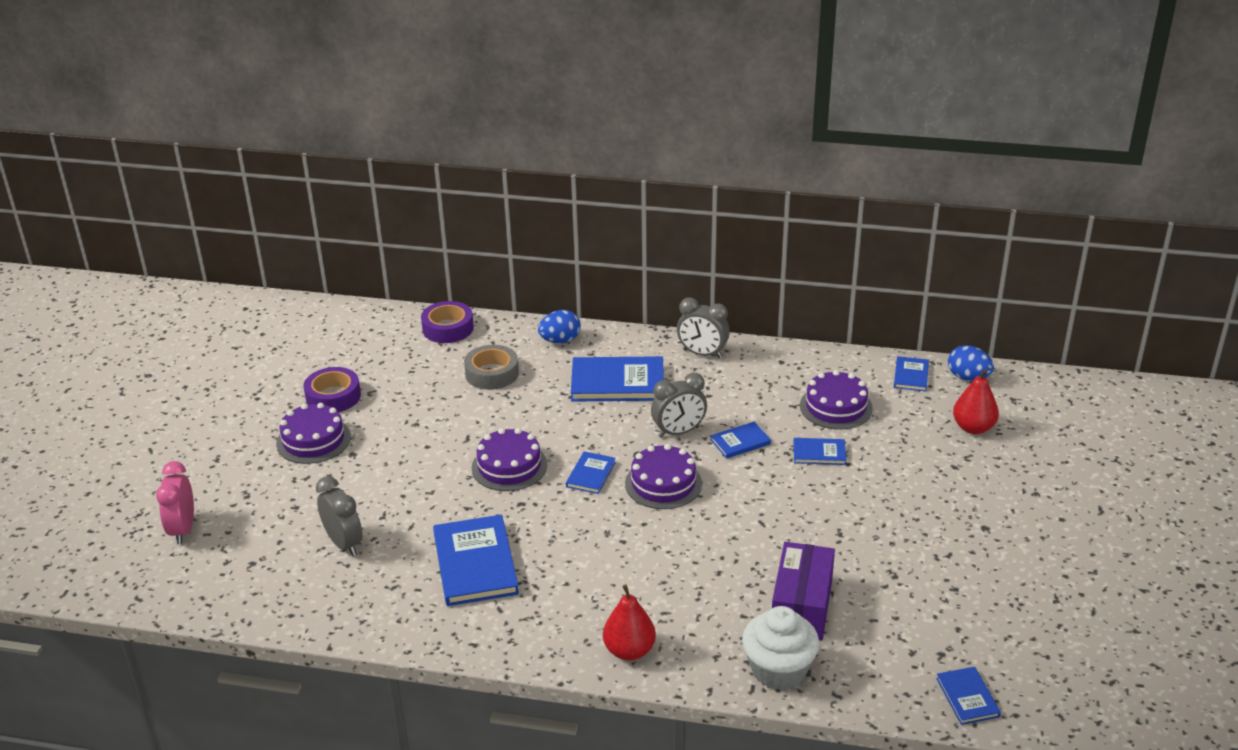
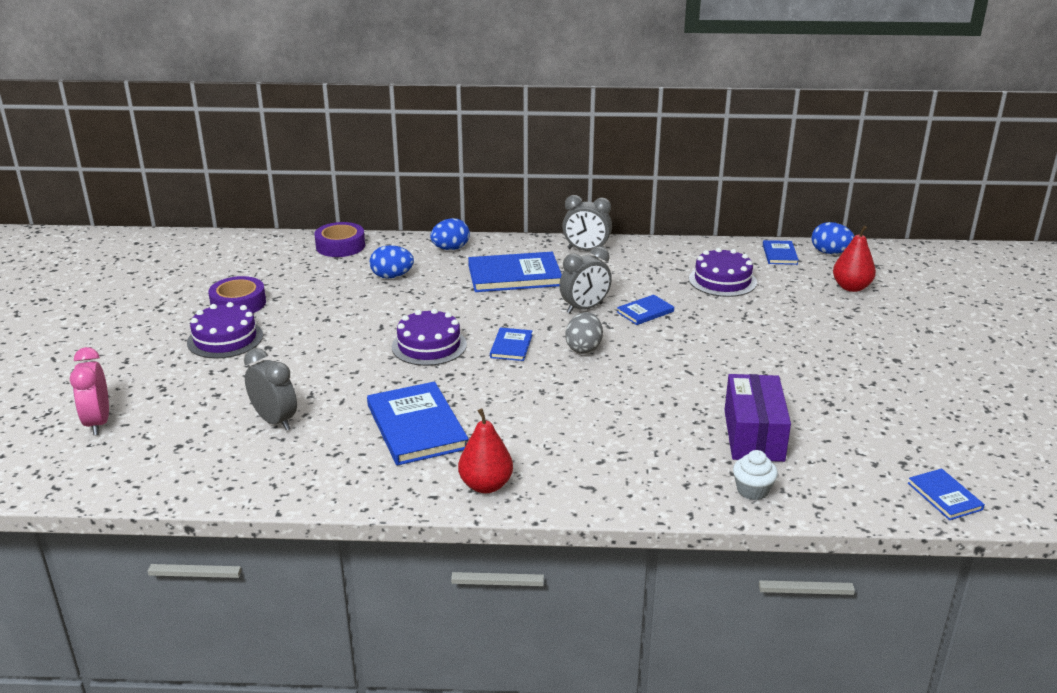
camera: 10 degrees left, 5 degrees down
grey tape [464,345,519,390] -> blue egg [370,245,414,279]
red pear [603,585,656,661] -> red pear moved to [458,409,513,493]
purple cake [625,444,702,509] -> grey egg [565,312,603,354]
white cupcake [742,606,819,690] -> white cupcake [733,450,778,500], size x0.57
blue book [793,438,846,465] -> none

